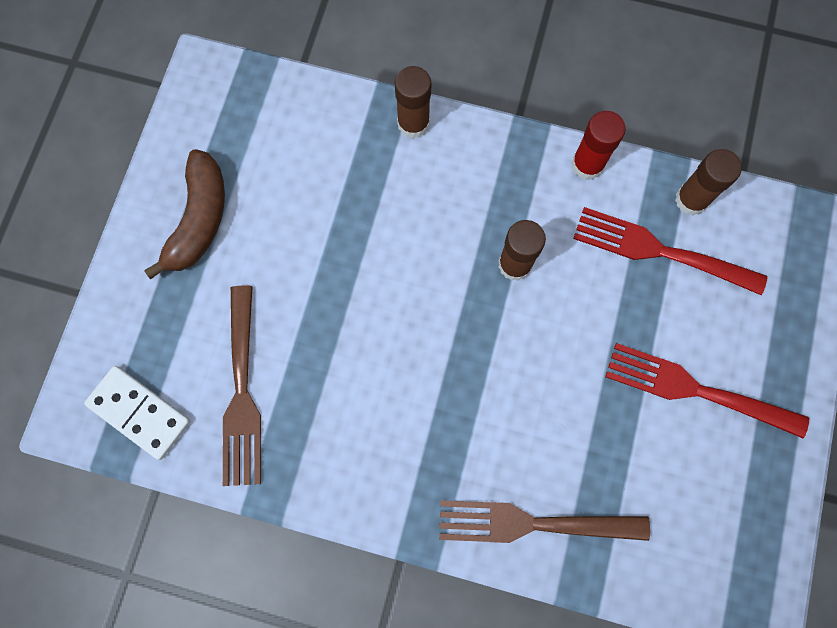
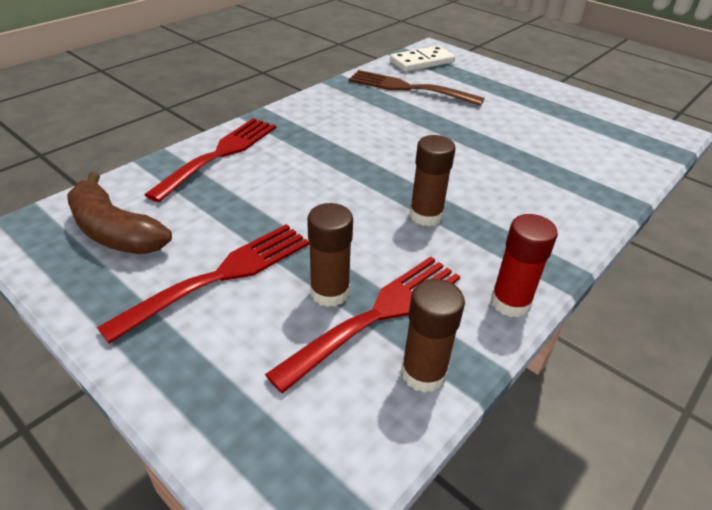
camera: 115 degrees right, 35 degrees down
brown banana [144,149,225,279] -> brown banana moved to [67,172,172,254]
brown glue stick [395,66,432,139] -> brown glue stick moved to [307,203,353,307]
brown fork [439,500,650,543] -> red fork [144,118,276,202]

